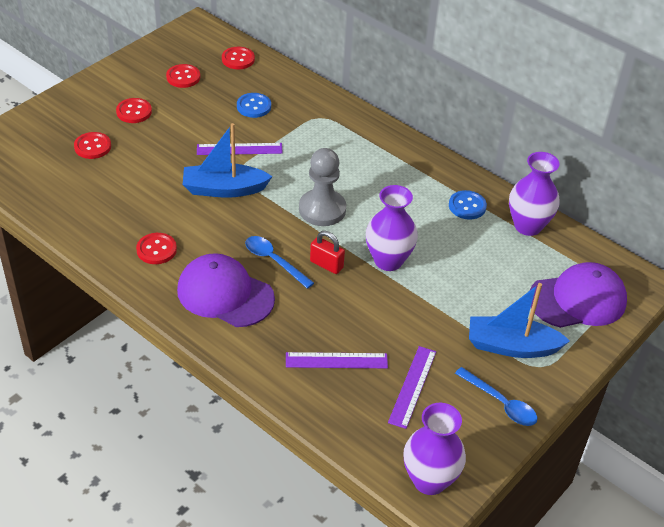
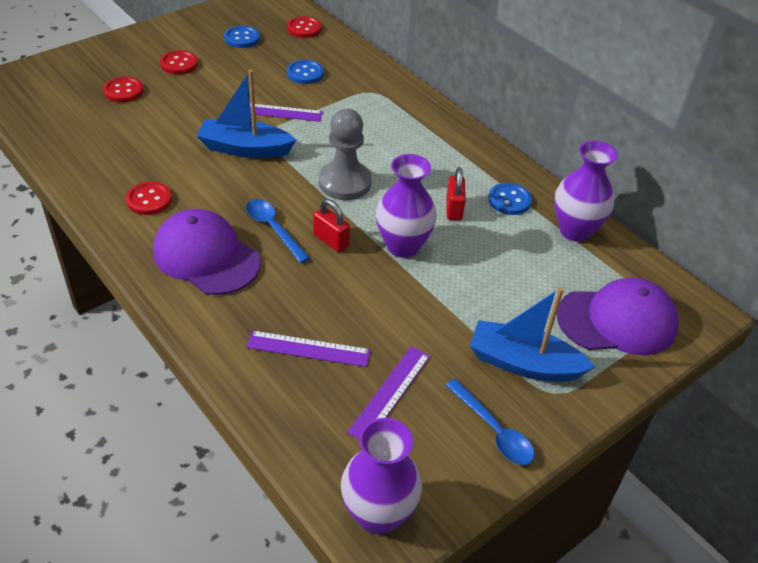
camera: 10 degrees right, 0 degrees up
red button [166,64,200,88] -> blue button [224,26,260,48]
none -> red padlock [446,167,466,221]

